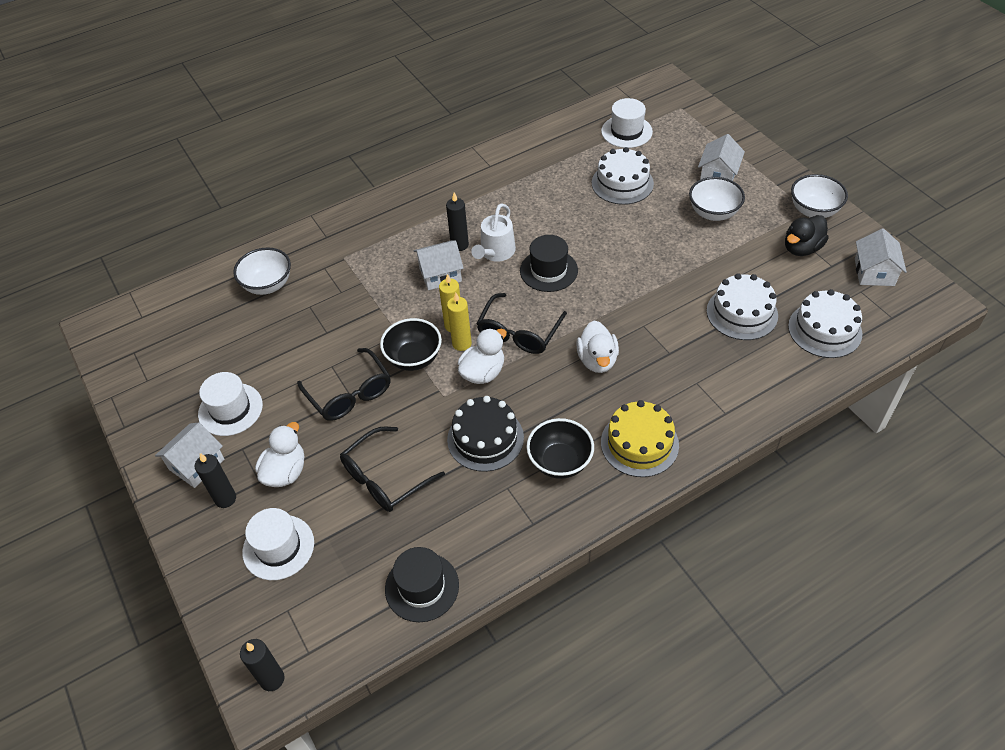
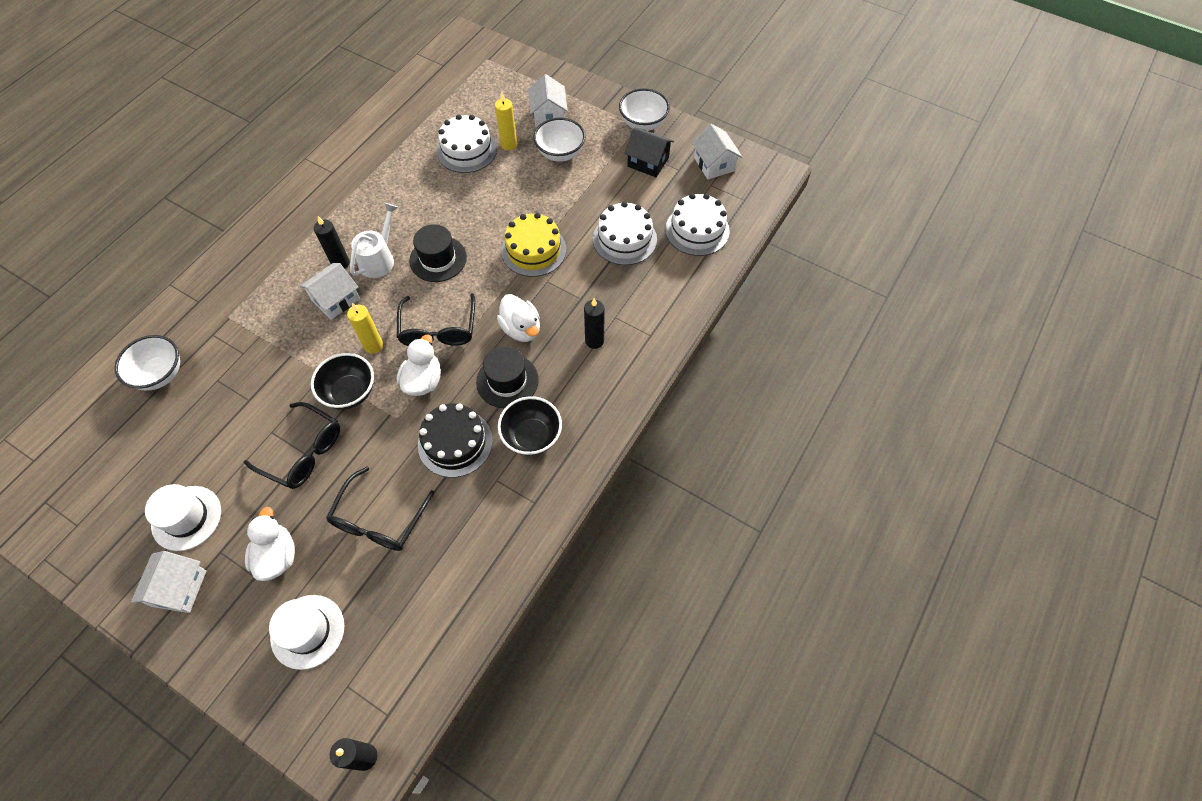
camera: 30 degrees left, 10 degrees up
black candle [195,453,236,508] -> black candle moved to [584,298,604,349]
black hat [385,547,459,622] -> black hat moved to [476,346,539,408]
yellow candle [447,293,472,351] -> yellow candle moved to [495,93,517,150]
white watering can [471,203,516,261] -> white watering can turned 150 degrees counterclockwise [350,203,398,278]
white hat [601,98,653,148] -> none
yellow cake [601,400,679,477] -> yellow cake moved to [501,213,566,277]
black duck [785,215,829,256] -> black house [624,128,674,177]

